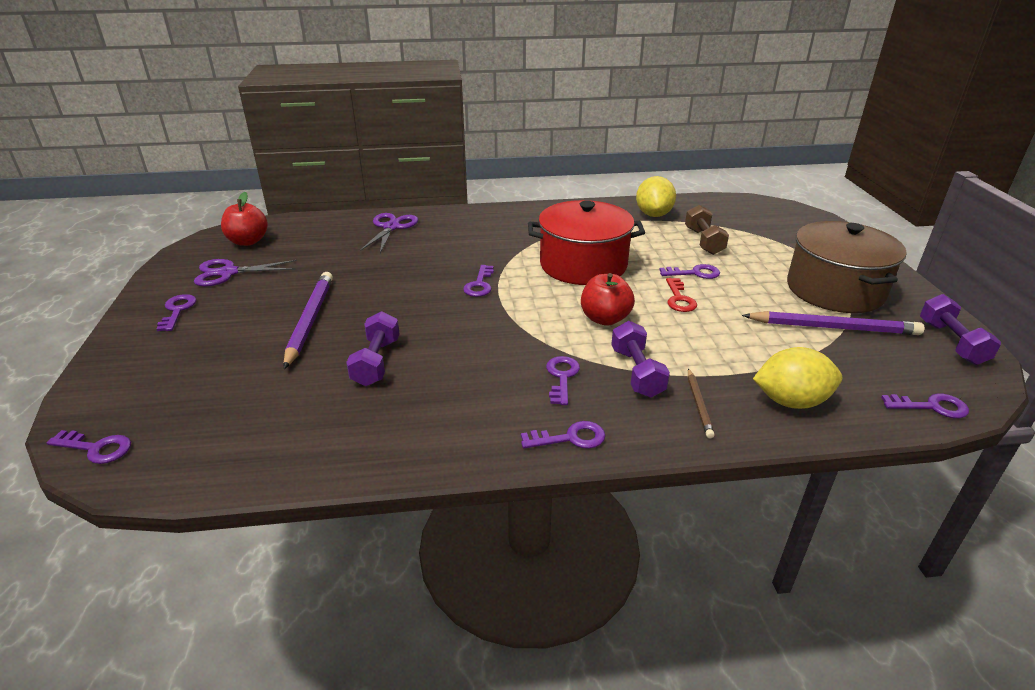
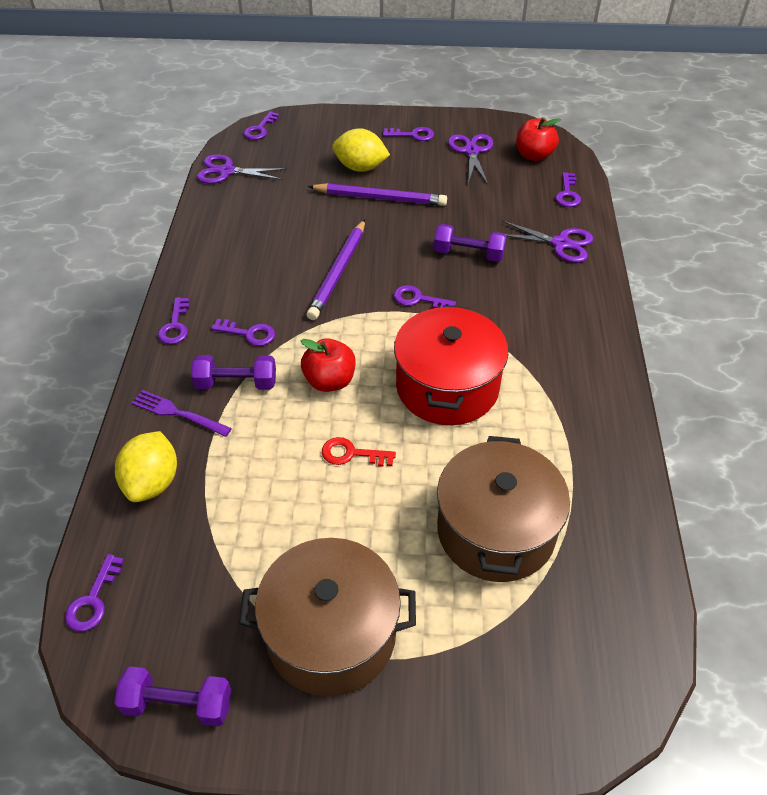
camera: 100 degrees right, 15 degrees up
purple dumbbell [346,311,399,386] -> purple dumbbell moved to [434,224,506,262]
yellow lemon [636,176,676,217] -> yellow lemon moved to [332,128,390,172]
purple key [660,264,720,279] -> purple key moved to [556,172,581,207]
brown dumbbell [685,205,729,255] -> brown pot [437,436,570,582]
brown pencil [688,368,714,439] -> purple fork [132,390,232,437]
purple pencil [742,311,924,335] -> purple pencil moved to [307,219,365,320]
none -> purple scissors [197,154,287,184]

